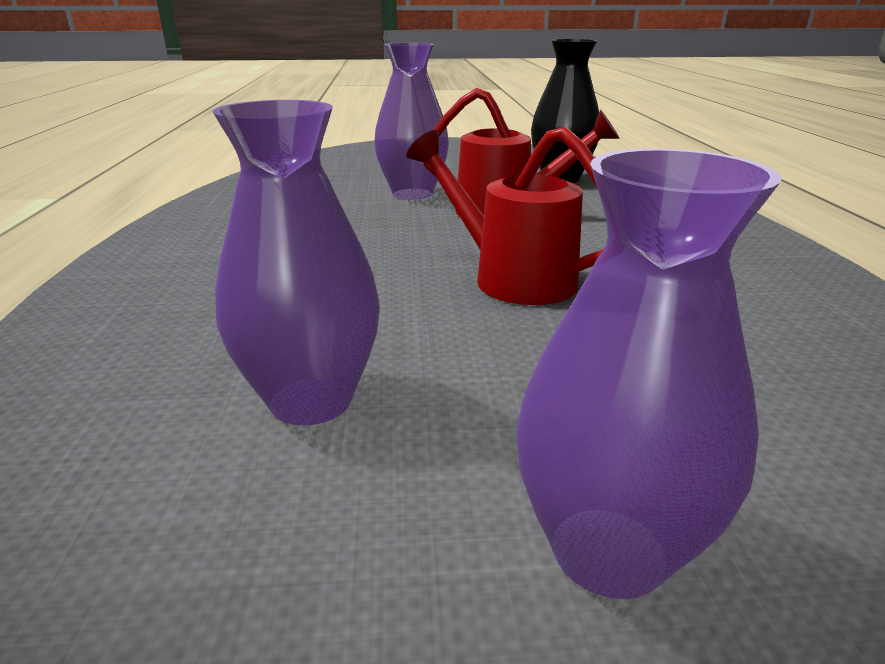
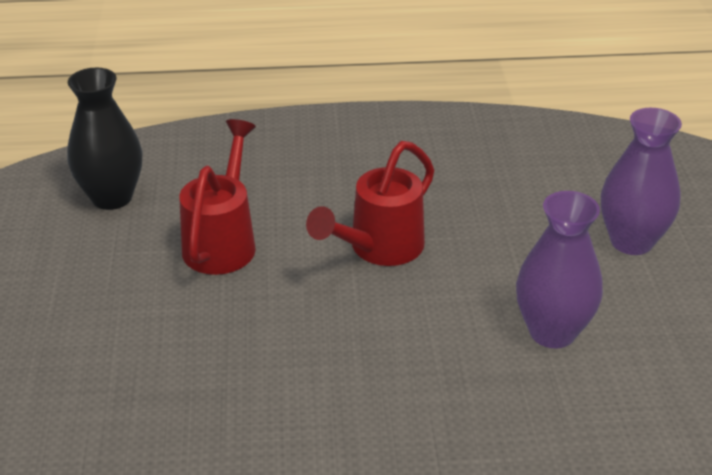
camera: 90 degrees left, 10 degrees up
purple vase [374,43,449,200] -> none

